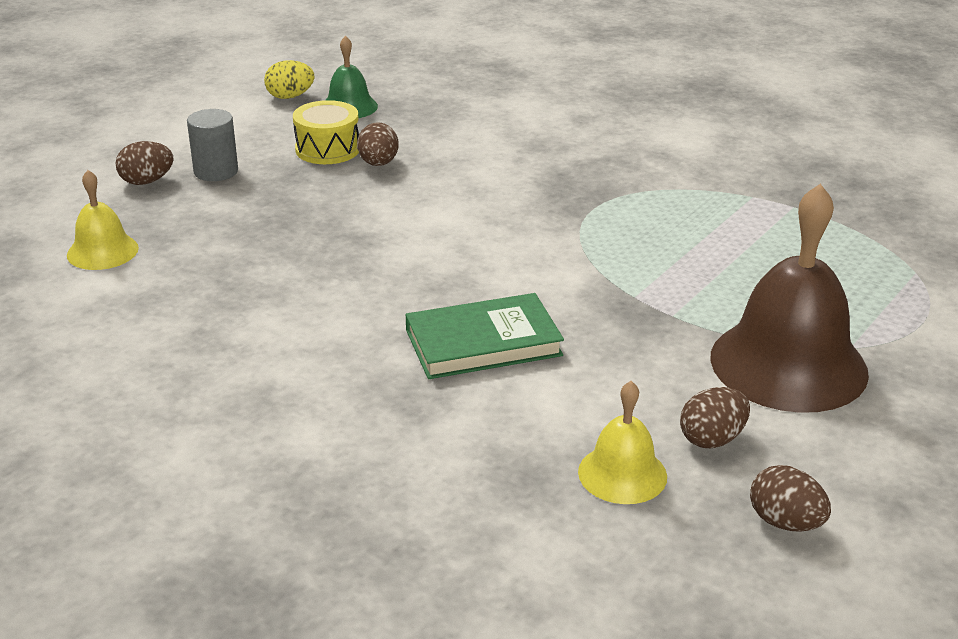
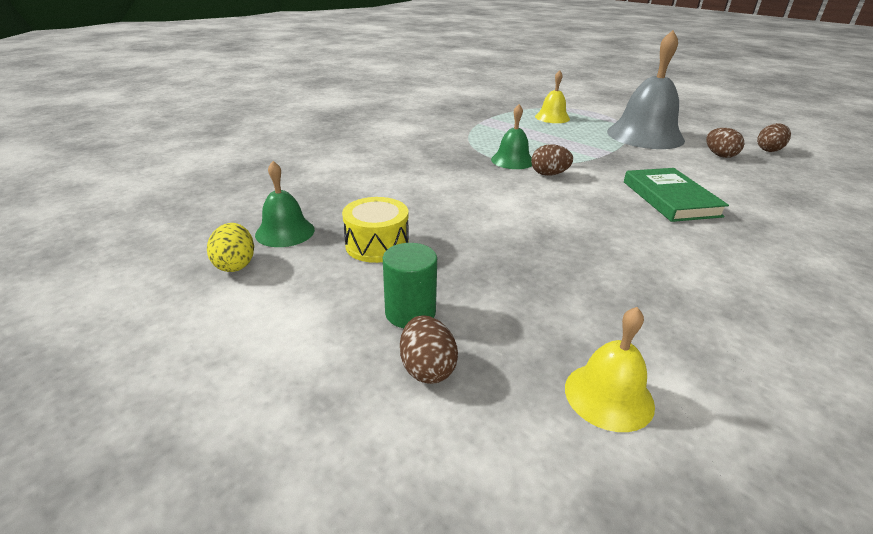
camera: 85 degrees left, 0 degrees up
grey cylinder [187,109,238,181] -> green cylinder [383,243,437,328]
brown egg [357,122,399,166] -> brown egg moved to [531,144,573,176]
yellow bell [578,381,667,504] -> yellow bell moved to [535,70,570,123]
brown bell [710,184,869,413] -> grey bell [607,30,685,149]
none -> green bell [491,104,532,169]

